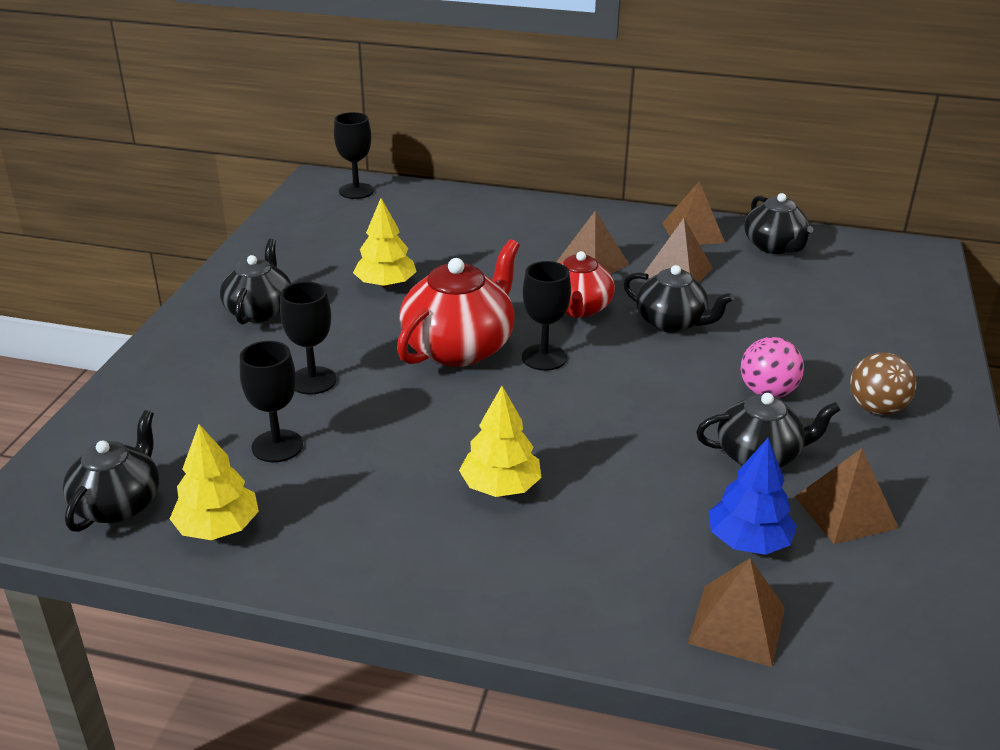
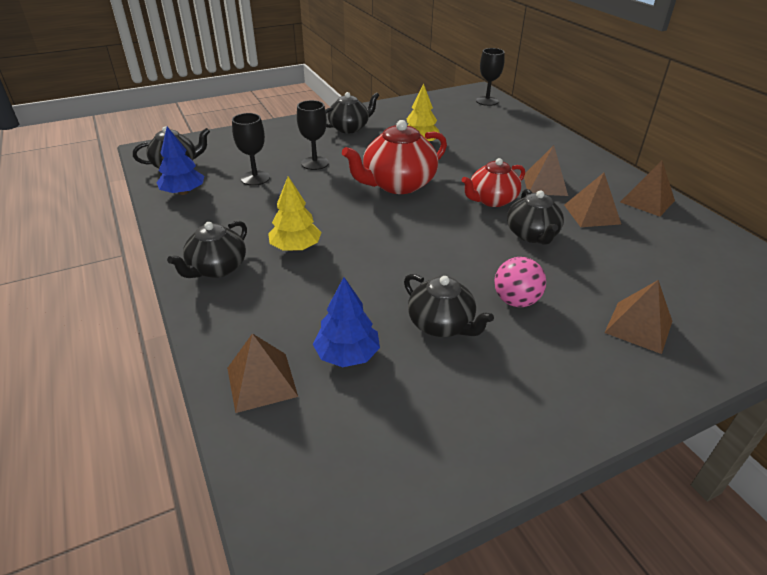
camera: 50 degrees right, 5 degrees up
yellow tree [170,424,259,540] -> blue tree [156,127,204,195]
red teapot [397,239,520,367] -> red teapot turned 150 degrees clockwise [342,120,447,194]
black goblet [522,261,571,371] -> none
black teapot [744,193,813,254] -> black teapot moved to [167,221,247,278]
brown pyramid [795,448,899,544] -> brown pyramid moved to [604,280,672,354]
brown ball [850,353,917,415] -> none

